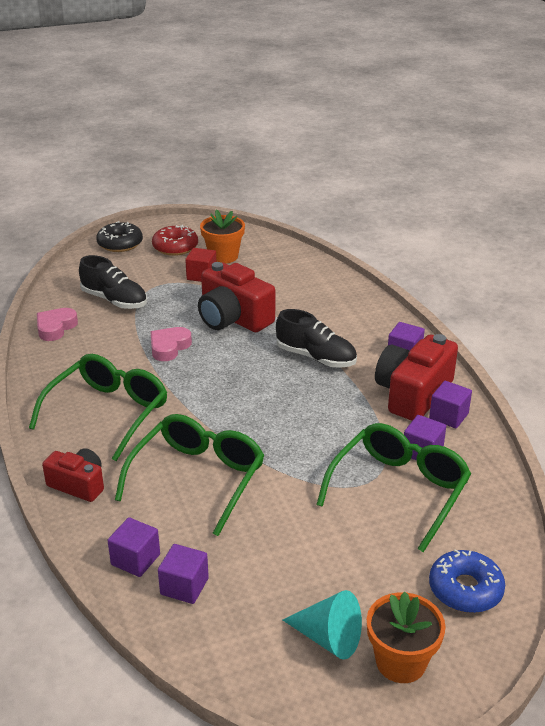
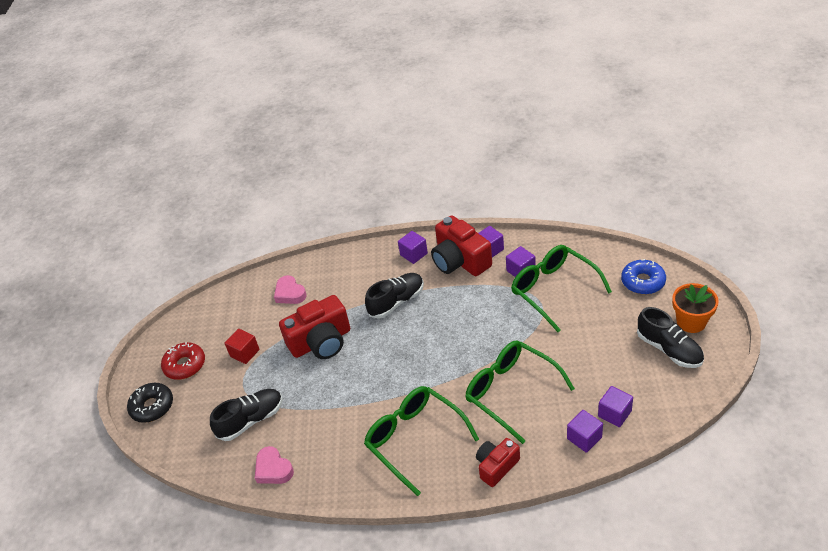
camera: 65 degrees left, 10 degrees up
pink heart [150,327,192,361] -> pink heart moved to [274,275,307,304]
orange flower pot [200,209,245,264] -> none
turquoise cone [283,590,362,660] -> black shoe [637,307,704,368]

